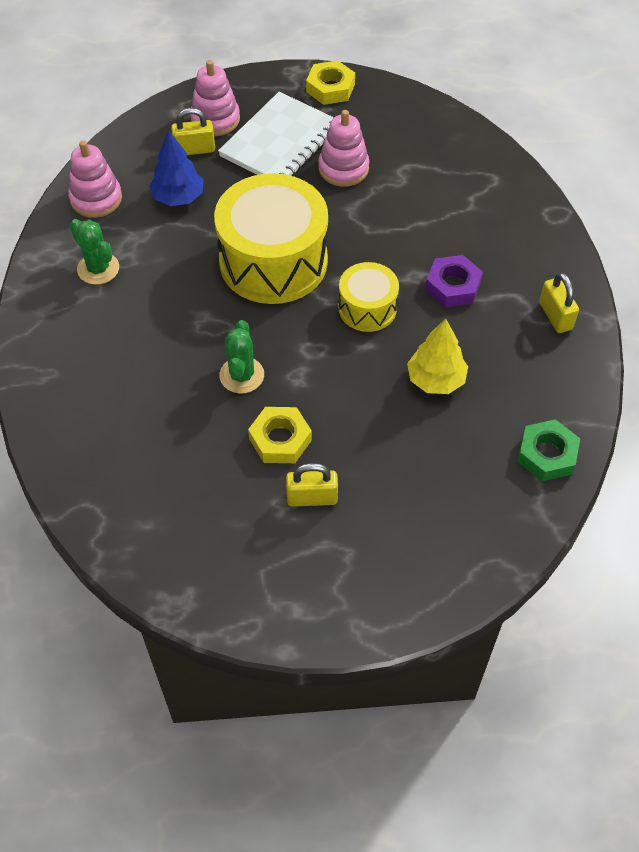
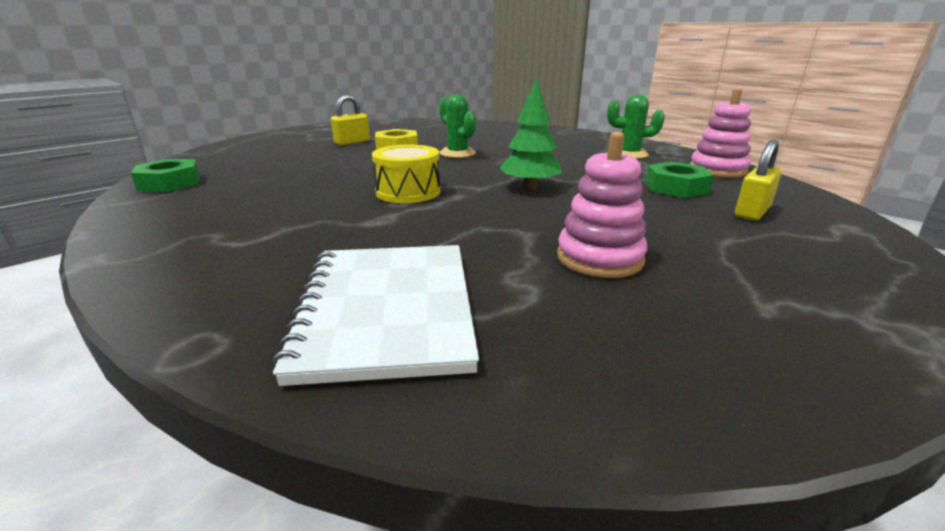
camera: 140 degrees right, 30 degrees down
blue tree [149,130,203,206] -> green nut [645,162,714,198]
pink stacking toy [190,60,240,136] -> none
yellow drum [214,173,328,304] -> green tree [499,78,562,189]
white notebook [218,92,334,176] -> white notebook moved to [272,245,479,386]
yellow nut [306,60,355,105] -> none
yellow tree [407,319,468,394] -> none
purple nut [425,255,483,307] -> none
yellow padlock [539,272,579,333] -> none

